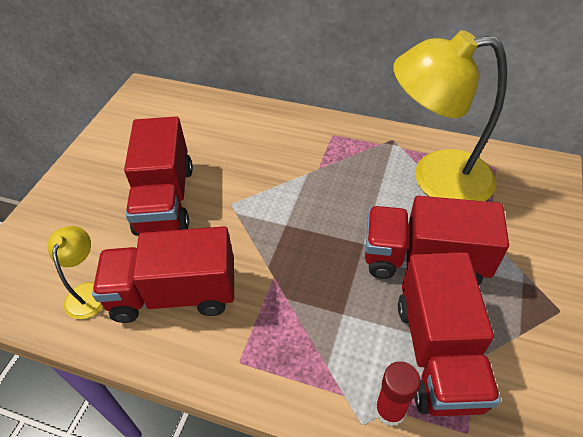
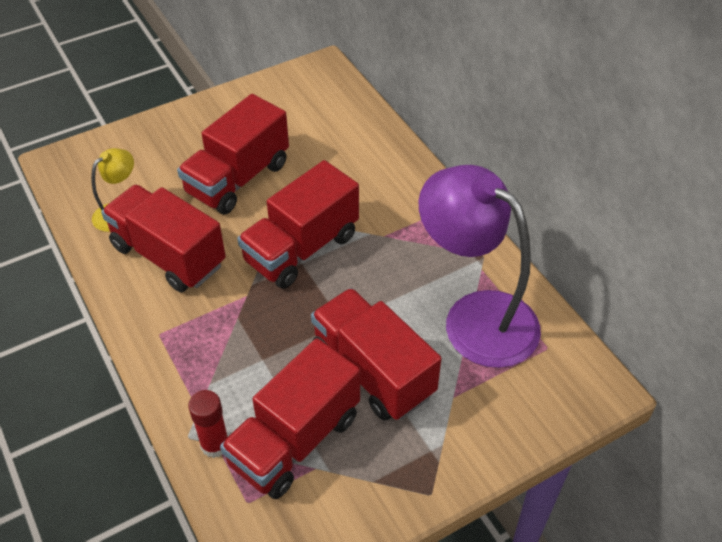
camera: 40 degrees right, 0 degrees up
yellow lamp [393,30,507,201] -> purple lamp [419,165,541,368]
none -> red truck [237,160,359,289]

